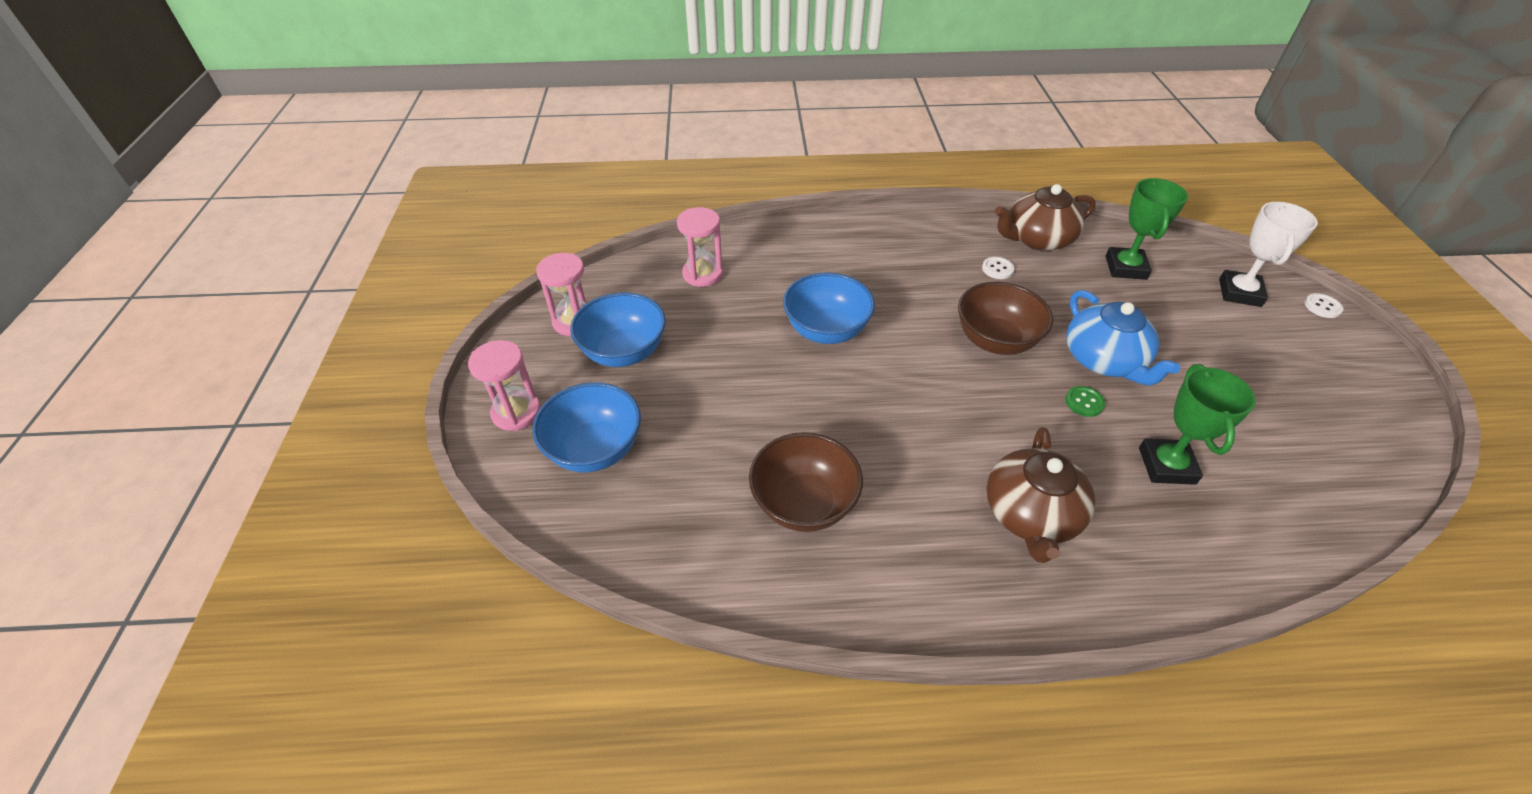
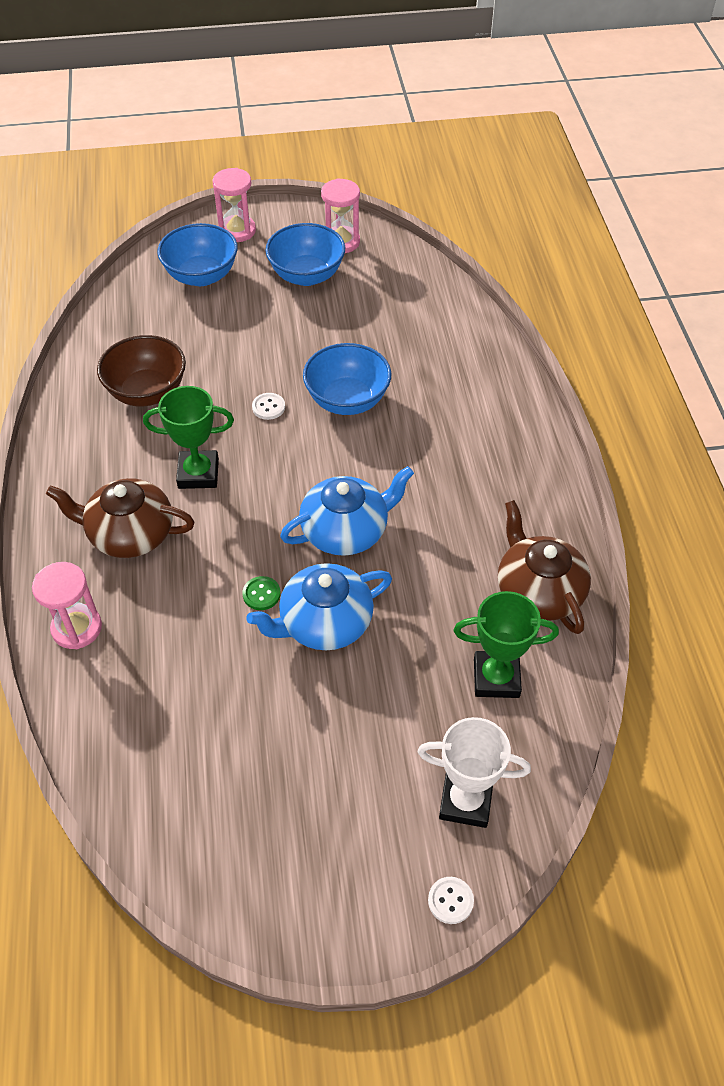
camera: 85 degrees right, 5 degrees up
pink hourglass [677,207,723,287] -> pink hourglass moved to [32,562,102,649]
brown bowl [958,282,1053,355] -> blue teapot [280,466,414,556]
white button [982,257,1015,279] -> white button moved to [252,393,285,420]
green trophy [1139,364,1256,485] -> green trophy moved to [143,386,234,489]

